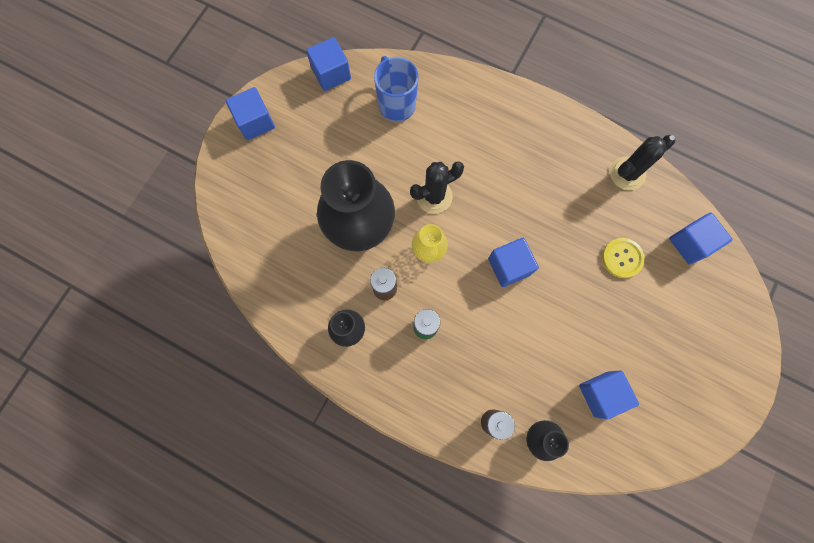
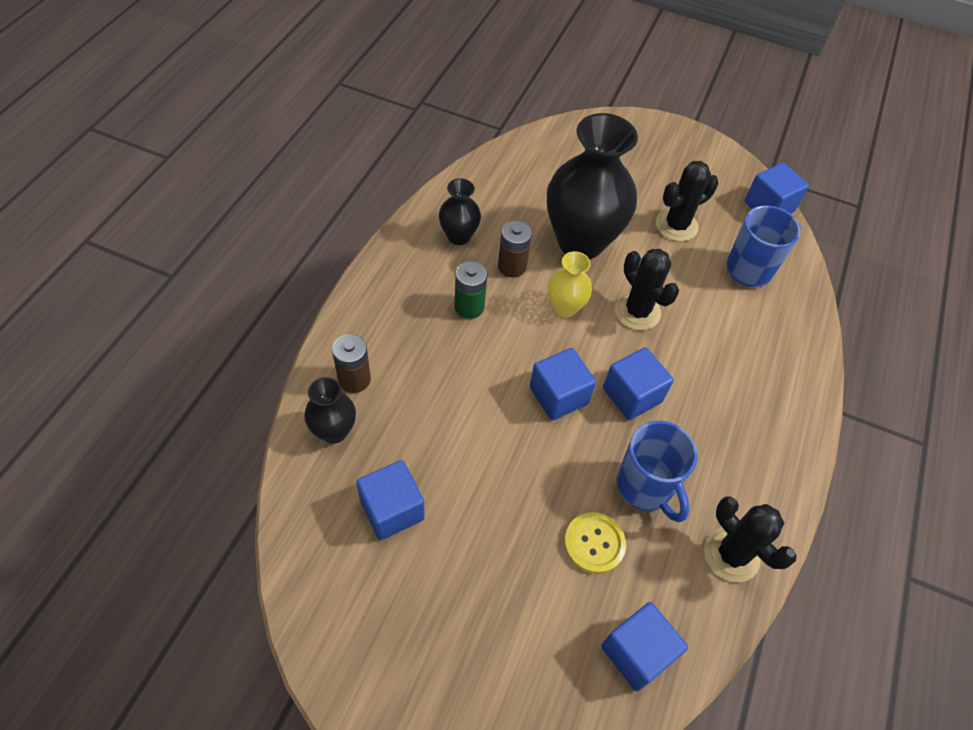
camera: 80 degrees right, 20 degrees down
blue cube [226,87,275,140] -> blue cube moved to [603,347,674,420]
none -> blue mug [616,421,698,523]
none -> black cactus [656,161,718,241]

